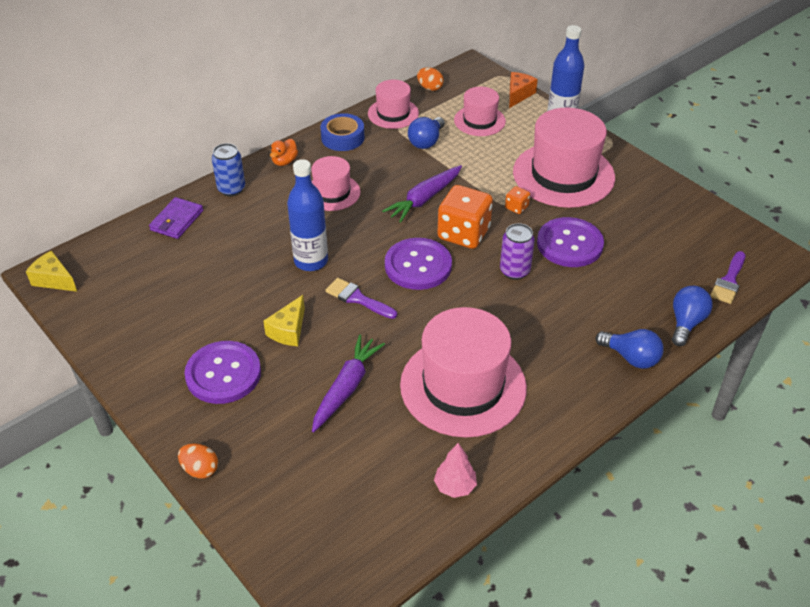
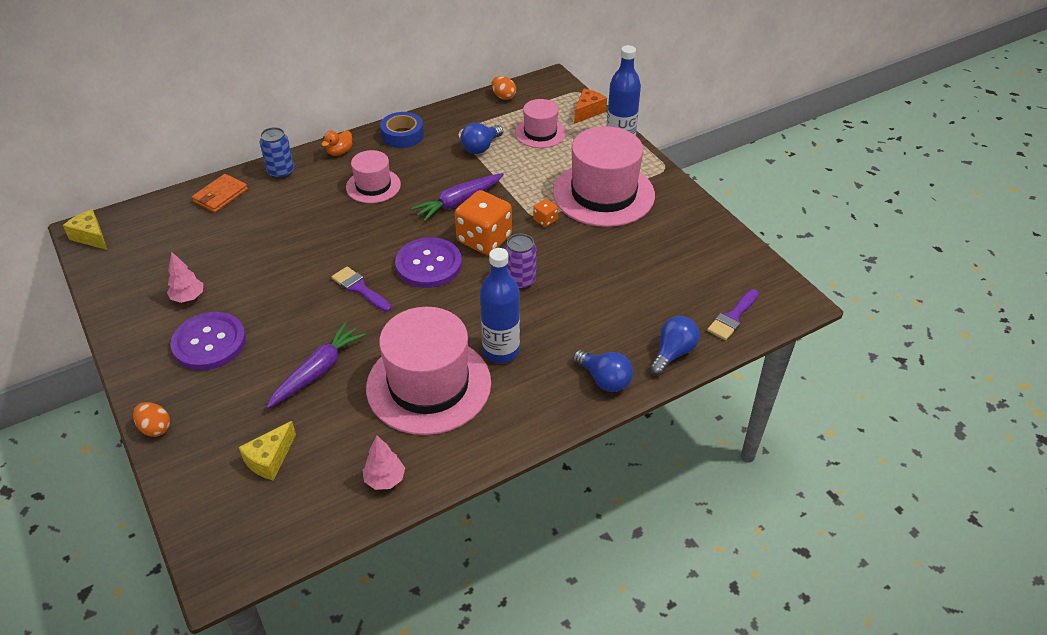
camera: 10 degrees right, 0 degrees up
purple wallet [149,197,203,239] -> orange wallet [192,174,248,213]
yellow cheese [263,295,305,346] -> yellow cheese moved to [239,421,296,480]
blue bottle [287,159,328,271] -> blue bottle moved to [480,248,520,363]
pink hat [368,80,419,129] -> none
purple button [537,217,604,267] -> none
none -> pink tree [167,251,203,303]

